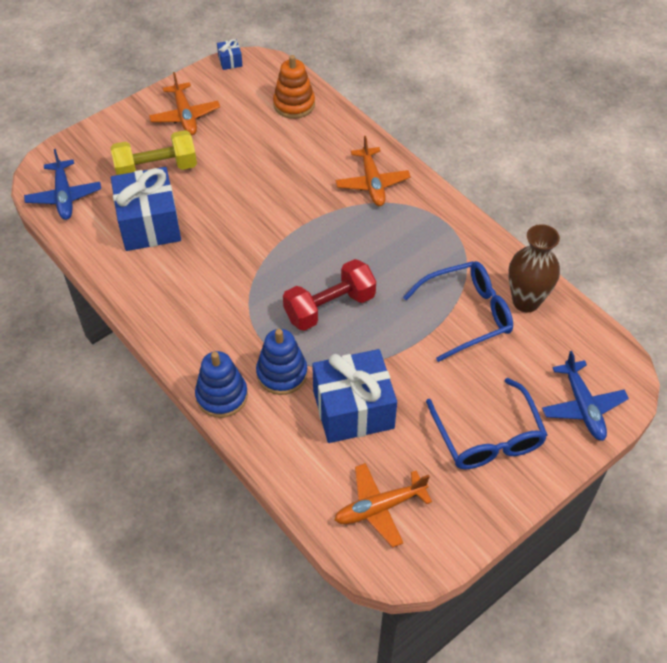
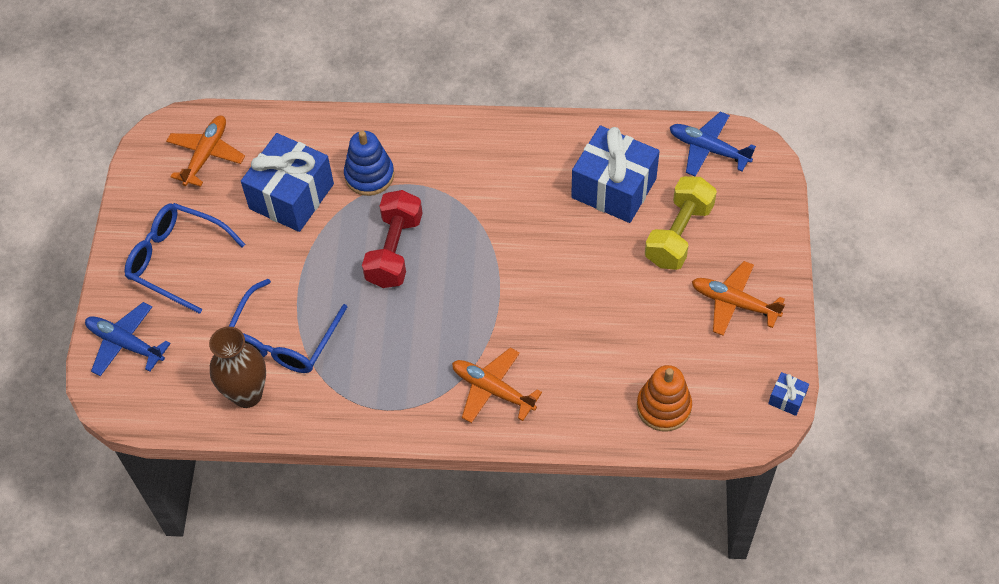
camera: 135 degrees right, 5 degrees up
blue stacking toy [195,351,248,418] -> none

